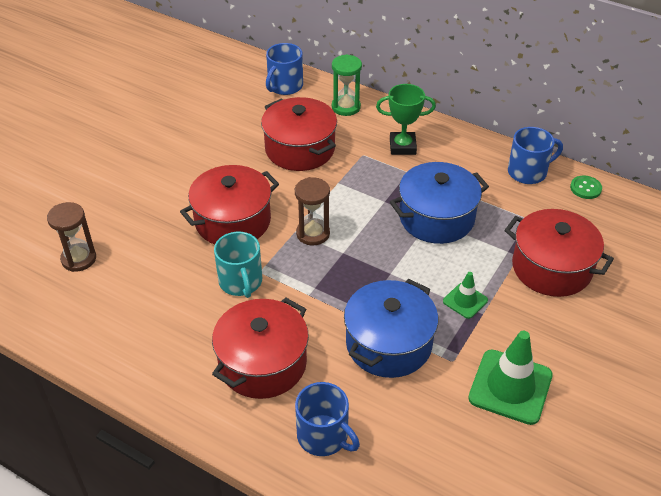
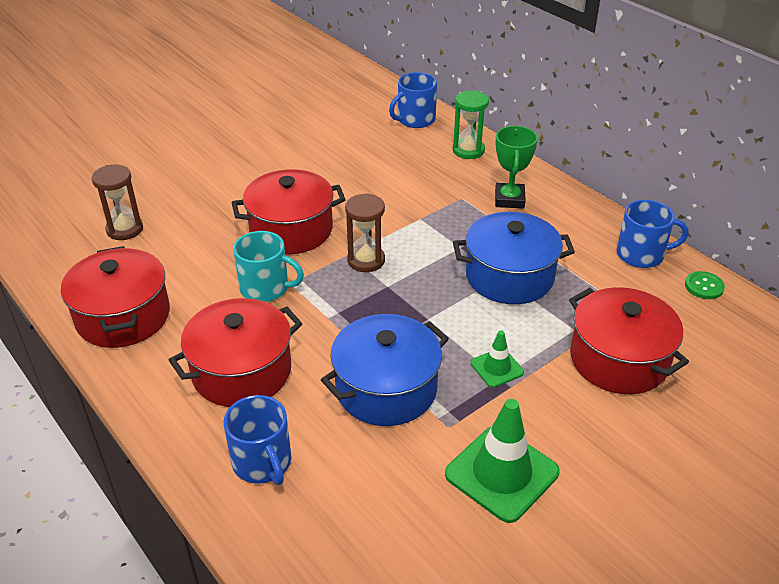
camera: 20 degrees right, 5 degrees down
turquoise mug [214,232,262,298] -> turquoise mug turned 75 degrees counterclockwise [233,231,304,302]
red pot [261,97,337,171] -> red pot moved to [61,246,170,348]
green trophy [376,84,436,155] -> green trophy turned 75 degrees clockwise [495,126,538,209]

